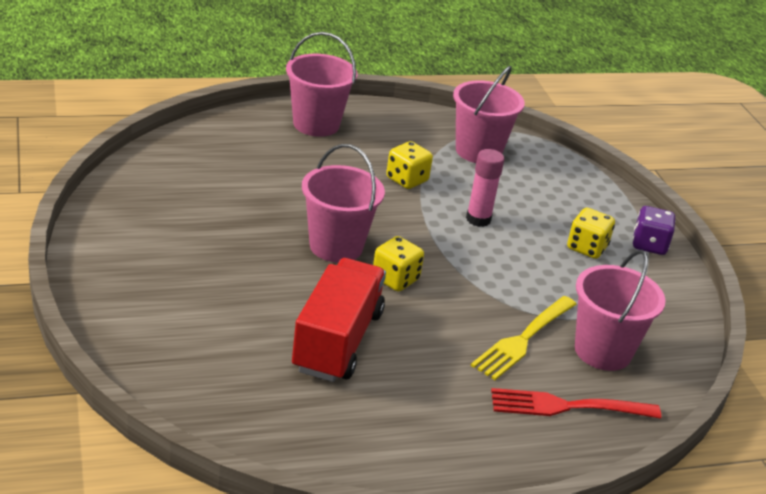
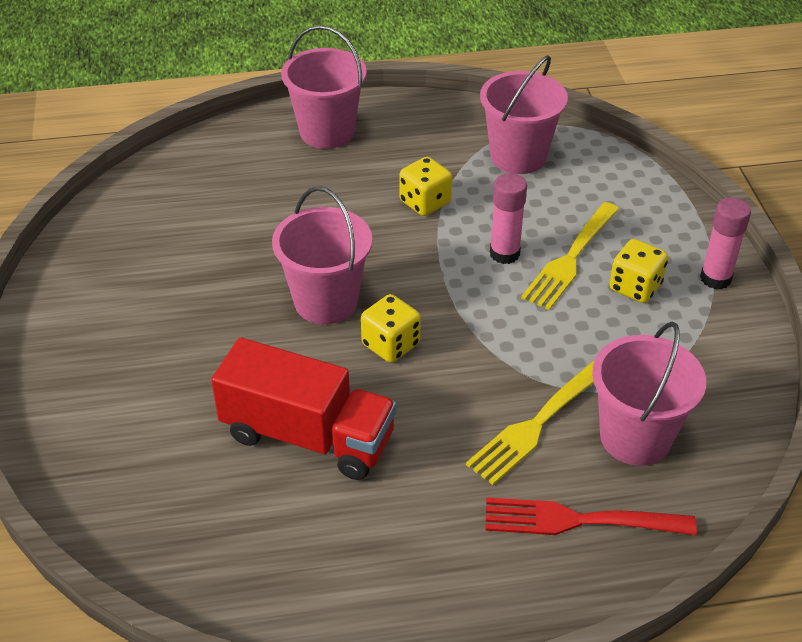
camera: 10 degrees right, 10 degrees up
red truck [292,258,386,382] -> red truck turned 90 degrees clockwise [211,337,396,480]
purple dice [632,206,676,255] -> pink glue stick [700,197,751,289]
none -> yellow fork [521,202,619,310]

